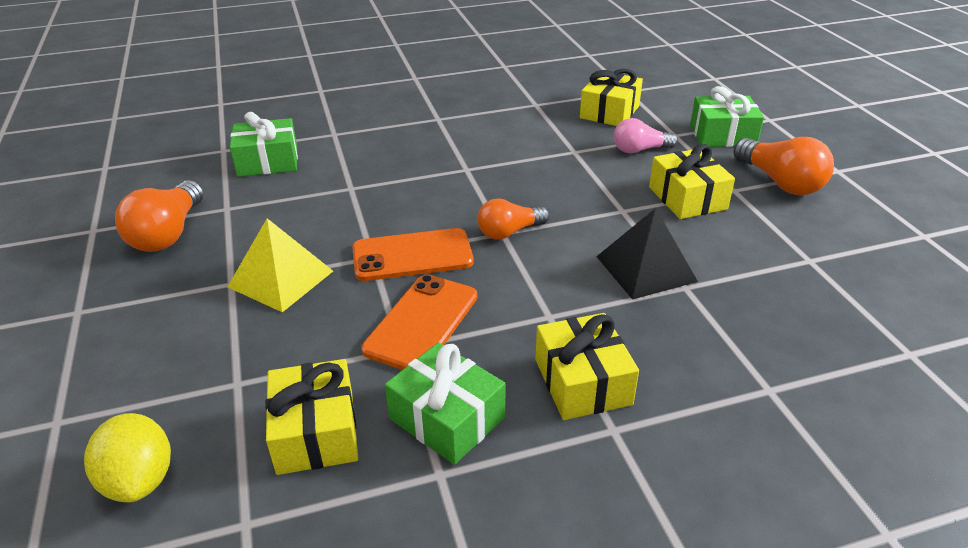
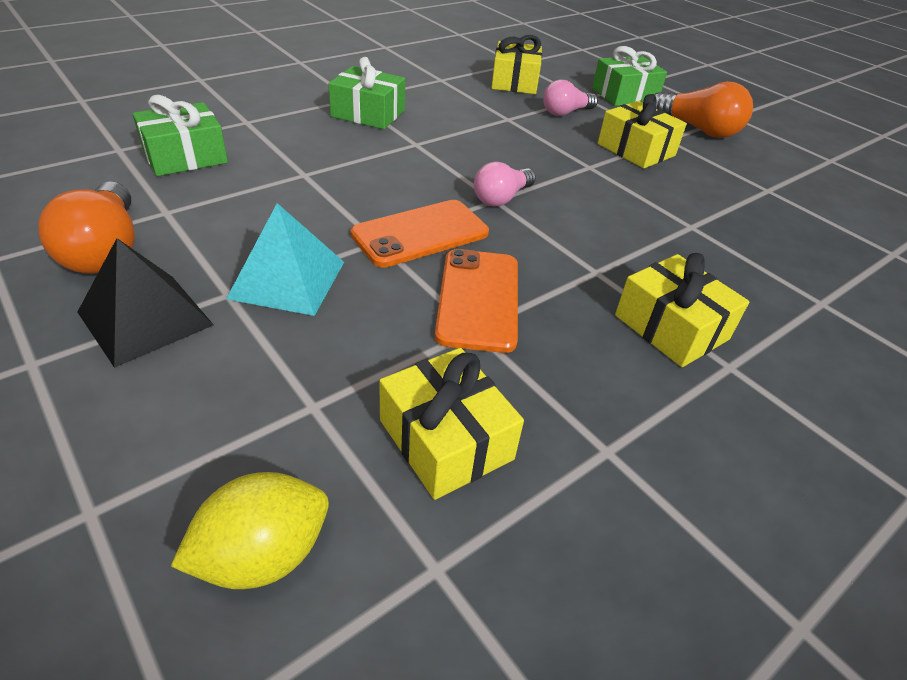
camera: 25 degrees left, 5 degrees up
yellow lemon [84,413,171,502] -> yellow lemon turned 75 degrees counterclockwise [171,472,329,589]
yellow pyramid [228,218,333,312] -> turquoise pyramid [226,203,344,316]
green gift [385,342,506,465] -> green gift moved to [329,57,405,129]
orange light bulb [477,198,550,240] -> pink light bulb [474,162,536,207]
black pyramid [596,208,698,300] -> black pyramid moved to [78,238,214,368]

